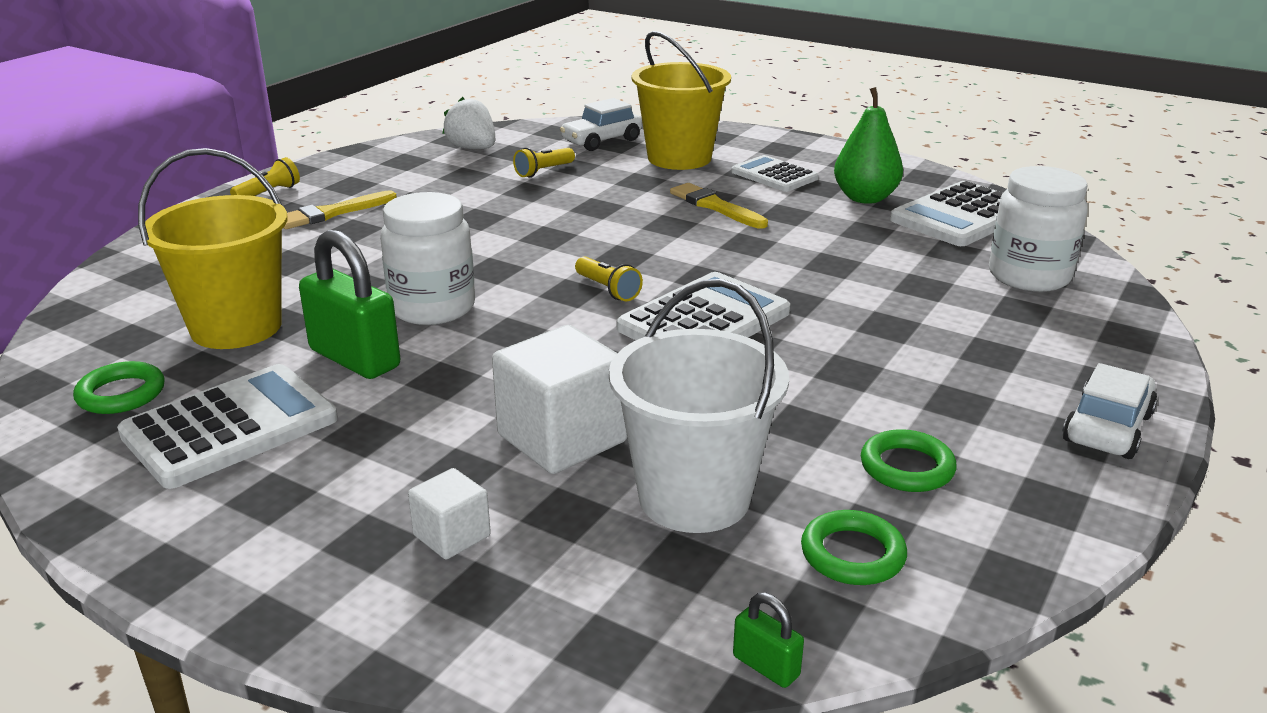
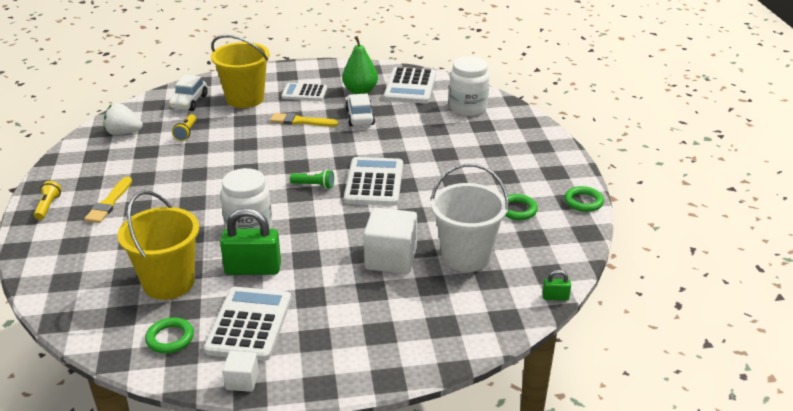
camera: 40 degrees left, 5 degrees up
white cube [408,468,491,559] -> white cube moved to [223,351,259,392]
yellow flashlight [575,256,643,301] -> green flashlight [290,169,334,189]
green ring [801,510,907,585] -> green ring moved to [565,186,604,212]
white car [1062,363,1157,459] -> white car moved to [345,93,375,126]

